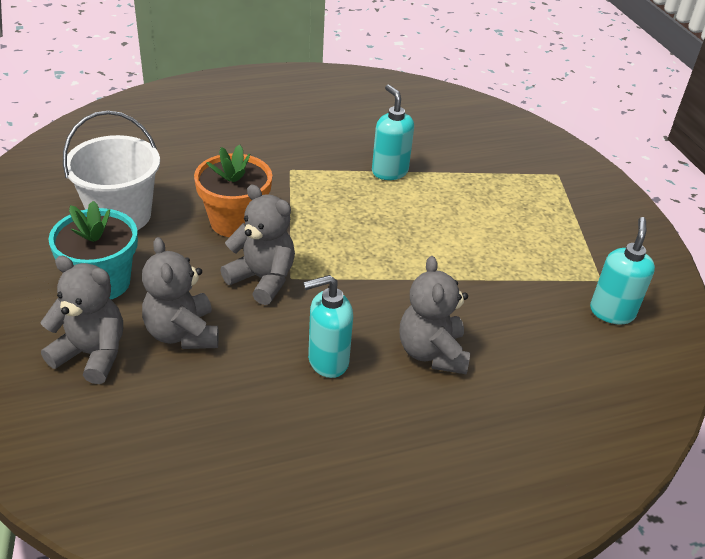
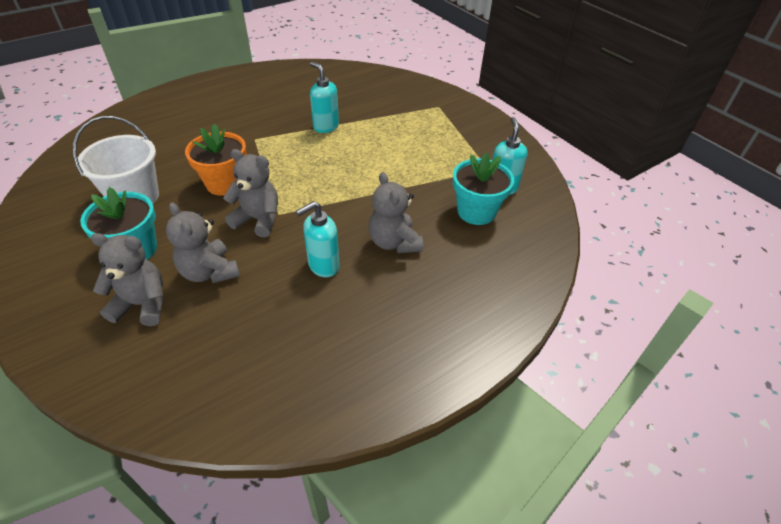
camera: 15 degrees left, 5 degrees up
none -> turquoise flower pot [453,153,514,225]

